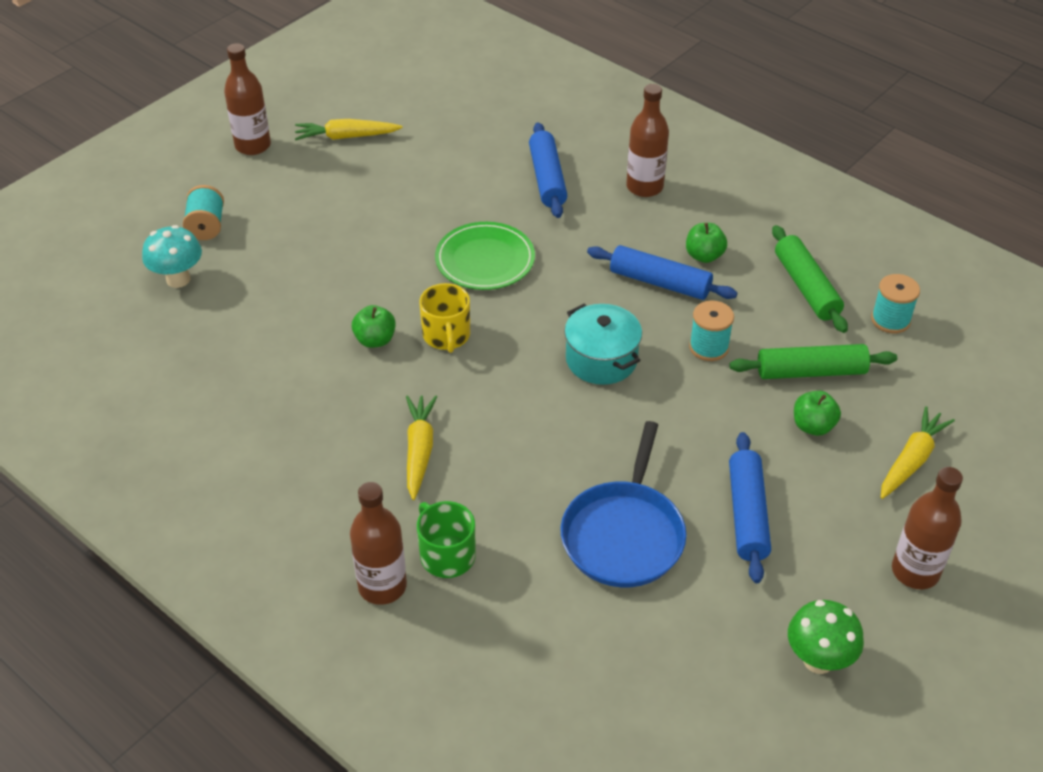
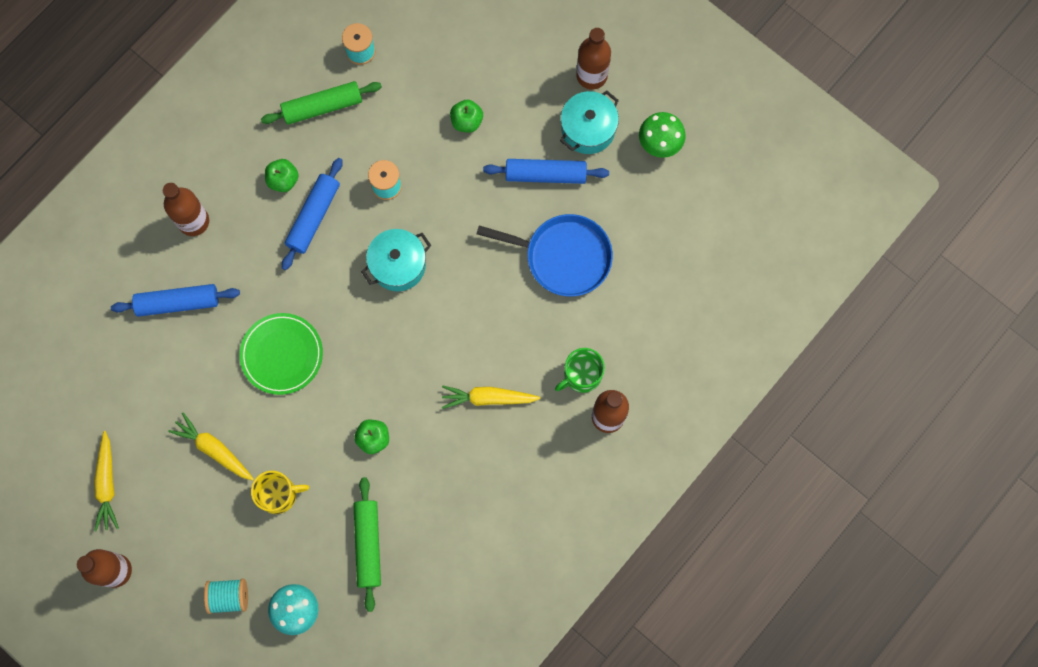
camera: 90 degrees left, 30 degrees up
yellow mug [419,283,470,353] -> yellow mug moved to [251,471,309,514]
green rolling pin [729,344,897,379] -> green rolling pin moved to [353,477,381,612]
yellow carrot [881,406,955,499] -> yellow carrot moved to [168,412,254,481]
none -> turquoise pot [560,90,619,154]

